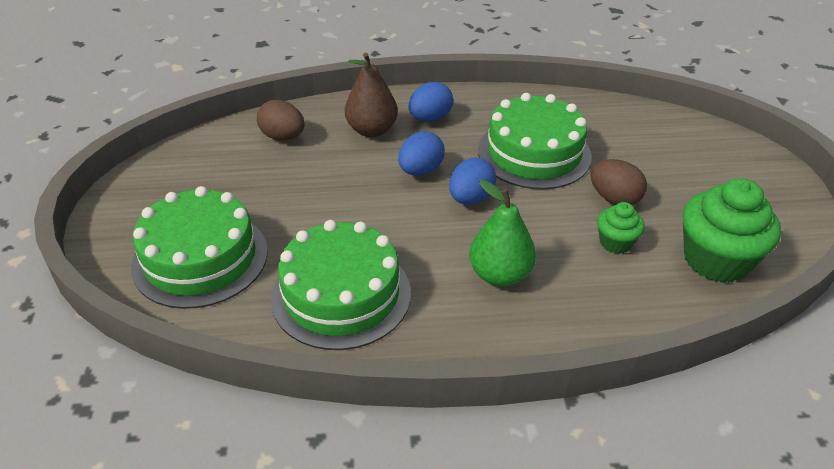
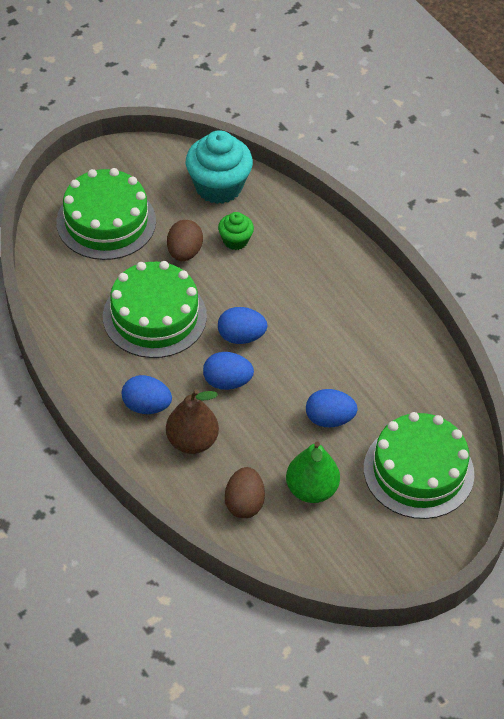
camera: 120 degrees left, 10 degrees up
green cake [271,220,411,350] -> green cake moved to [56,168,156,260]
green pear [469,179,536,287] -> green pear moved to [286,442,340,503]
green cupcake [683,178,781,283] -> turquoise cupcake [186,130,253,204]
none -> blue egg [306,389,358,427]

